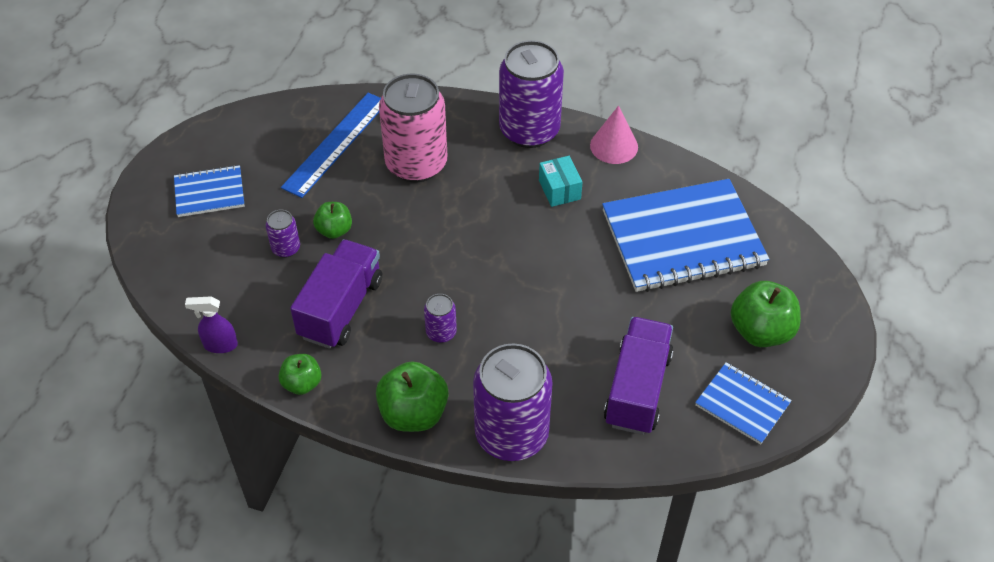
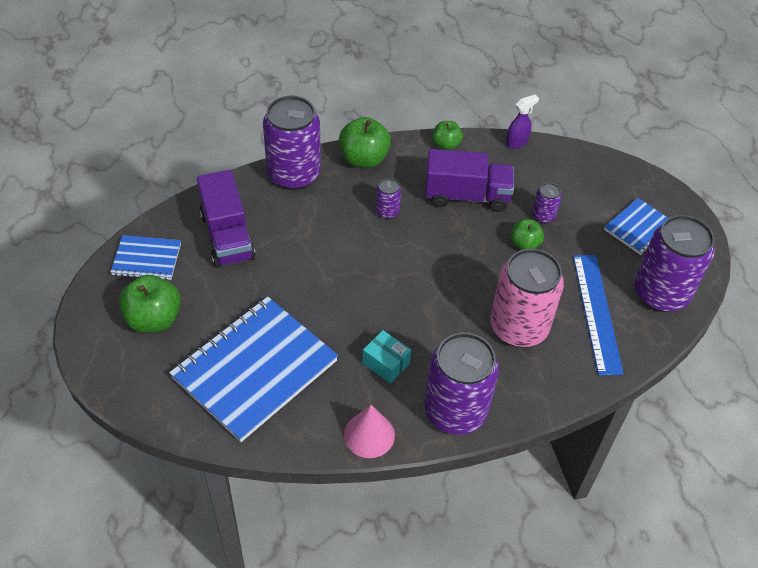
camera: 145 degrees right, 0 degrees up
purple truck [290,239,382,349] -> purple truck turned 75 degrees counterclockwise [425,149,514,212]
none -> purple can [634,215,715,312]

